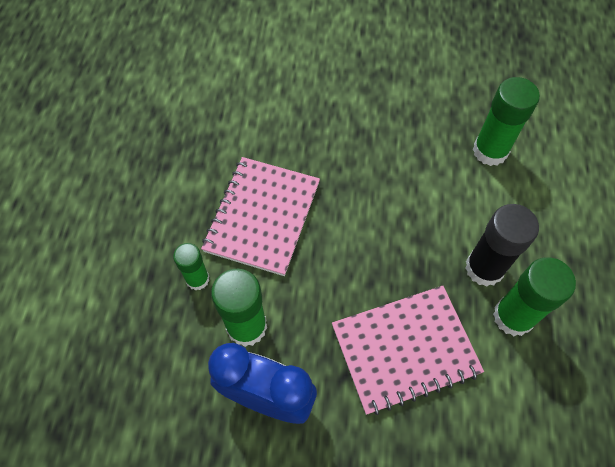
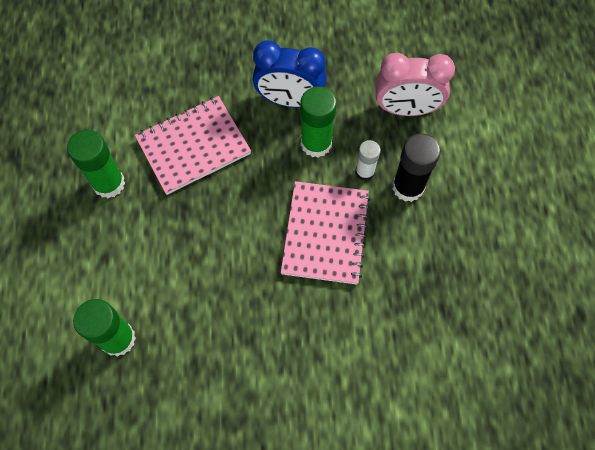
camera: 170 degrees right, 5 degrees up
green glue stick [173,243,210,291] -> white glue stick [355,140,381,181]
black glue stick [465,204,539,287] -> black glue stick moved to [392,133,441,202]
none -> pink clock [376,53,455,116]

